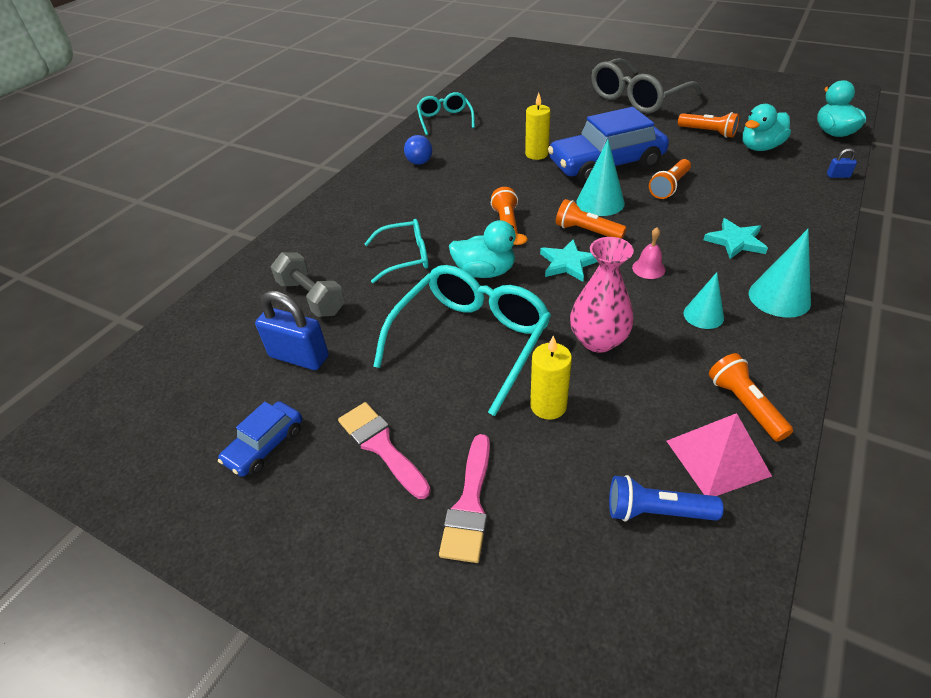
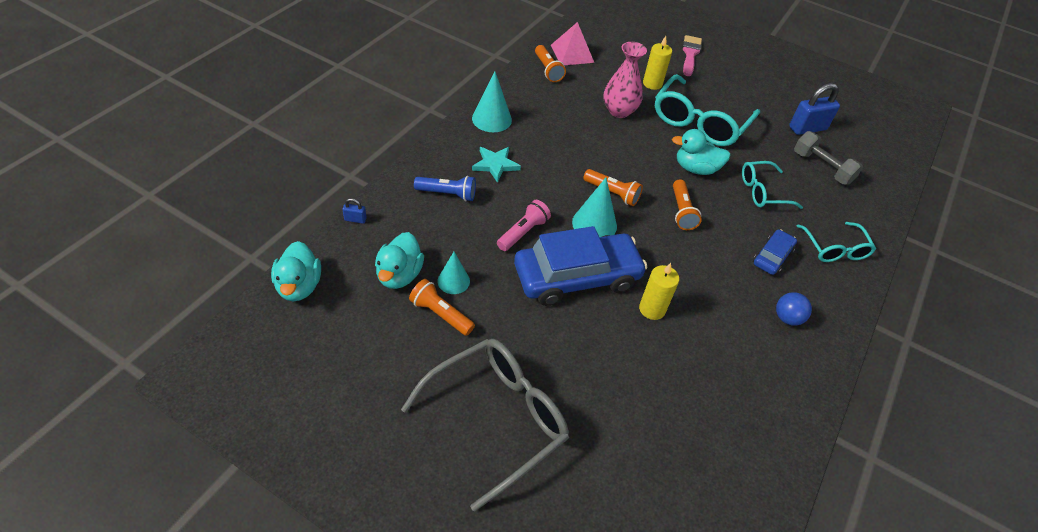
camera: 175 degrees right, 5 degrees up
blue car [218,401,302,477] -> blue car moved to [753,229,797,275]
blue padlock [255,291,329,370] -> blue padlock turned 45 degrees counterclockwise [789,83,840,135]
pink brush [338,402,431,499] -> none
turquoise glasses [417,92,475,135] -> turquoise glasses moved to [797,222,876,262]
turquoise star [540,239,598,282] -> none
blue flashlight [609,475,723,521] -> blue flashlight moved to [414,176,476,201]
pink bell [632,227,665,279] -> none
orange flashlight [649,159,691,199] -> pink flashlight [497,200,551,251]
turquoise cone [683,272,724,329] -> turquoise cone moved to [437,252,470,294]
turquoise duck [742,104,791,151] -> turquoise duck turned 135 degrees clockwise [375,232,424,289]

